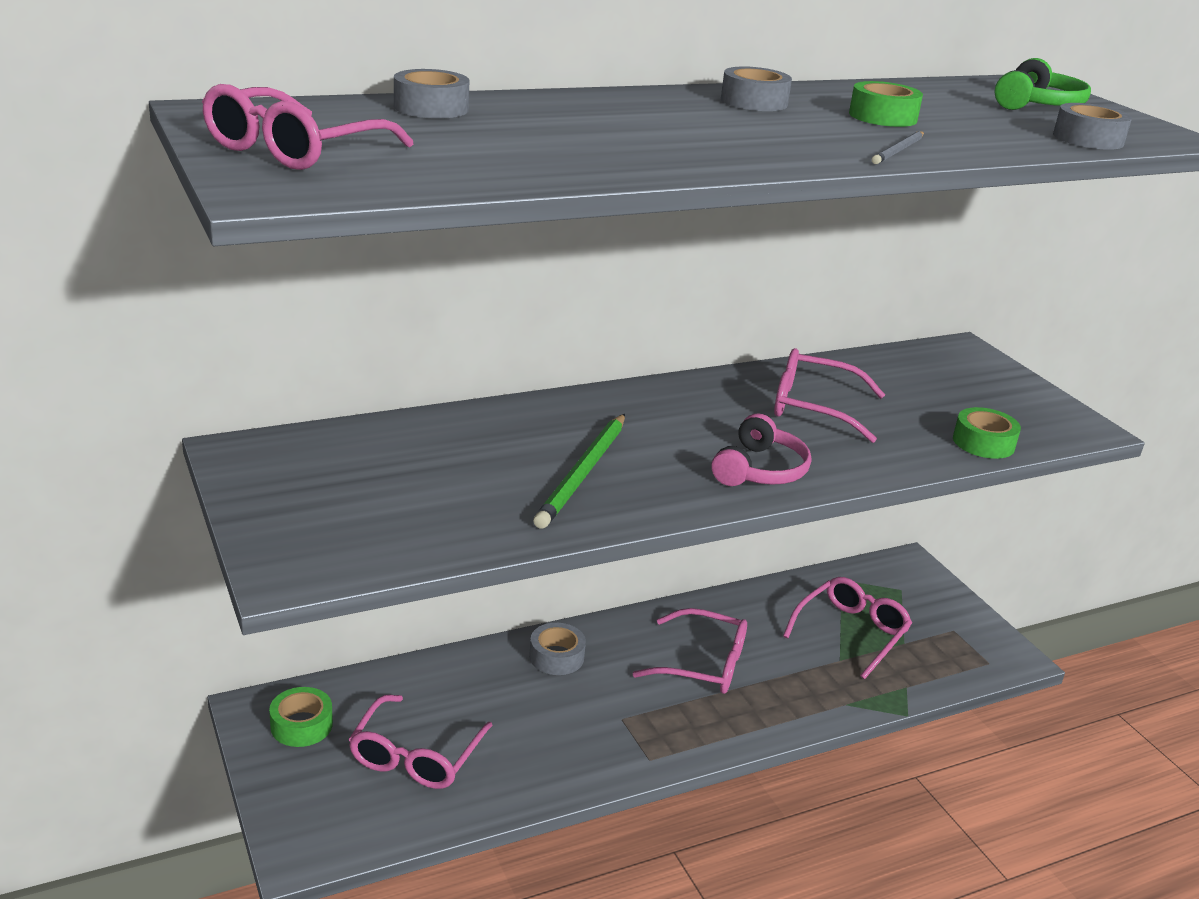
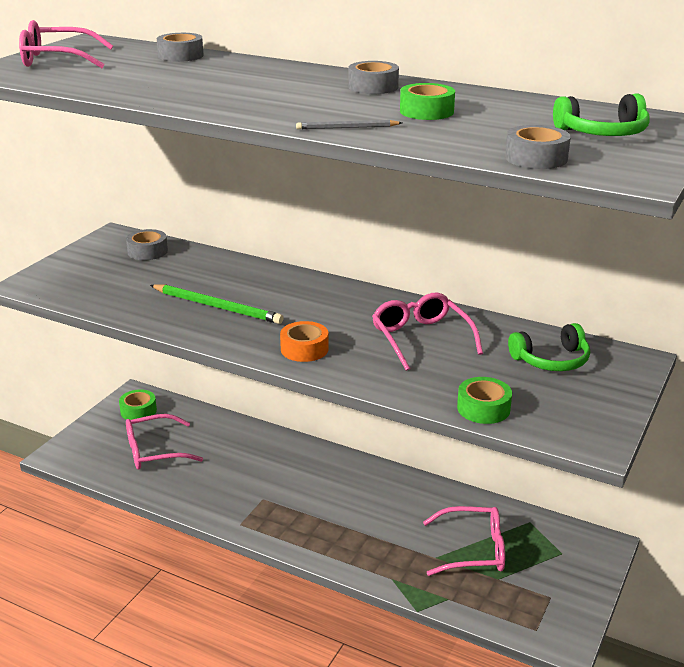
camera: 55 degrees right, 0 degrees up
grey tape [529,623,586,675] -> grey tape moved to [126,229,168,260]
green pencil [533,414,625,529] -> green pencil turned 135 degrees counterclockwise [150,284,284,324]
pink glasses [632,608,747,694] -> none
pink headphones [712,413,811,486] -> orange tape [280,321,329,362]
none -> green headphones [508,323,590,371]

